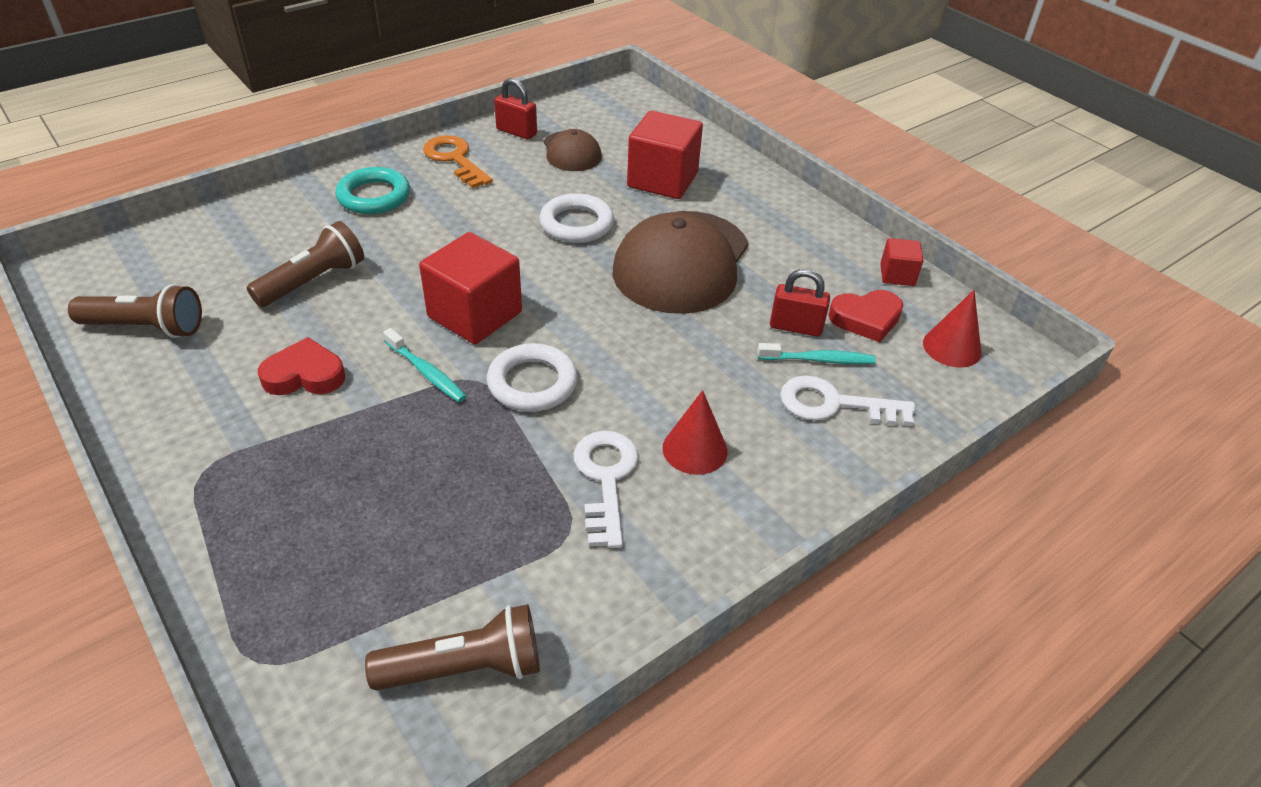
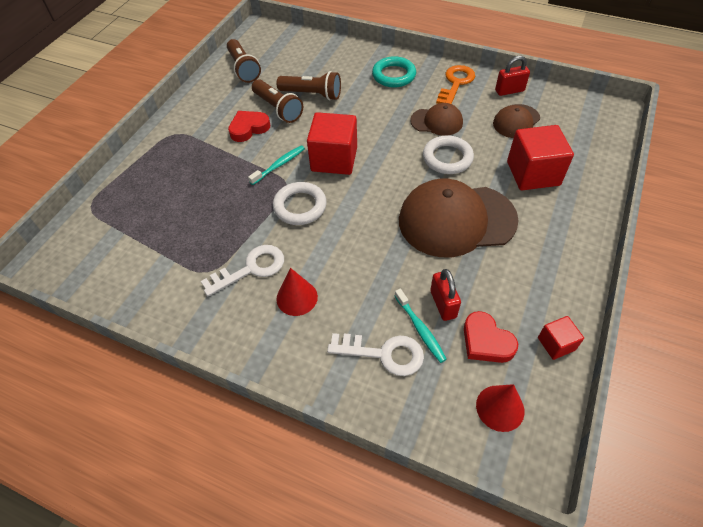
camera: 65 degrees right, 10 degrees up
red heart [258,337,345,395] -> red heart turned 90 degrees counterclockwise [228,111,270,142]
brown flashlight [365,604,540,691] -> brown flashlight moved to [252,79,303,123]
turquoise toothbrush [383,328,467,402] -> turquoise toothbrush turned 150 degrees counterclockwise [248,145,305,185]
red padlock [494,78,537,140] -> red padlock turned 75 degrees clockwise [495,56,530,96]
white key [780,375,915,426] -> white key turned 120 degrees clockwise [327,333,424,376]
none -> brown cap [410,103,463,136]

